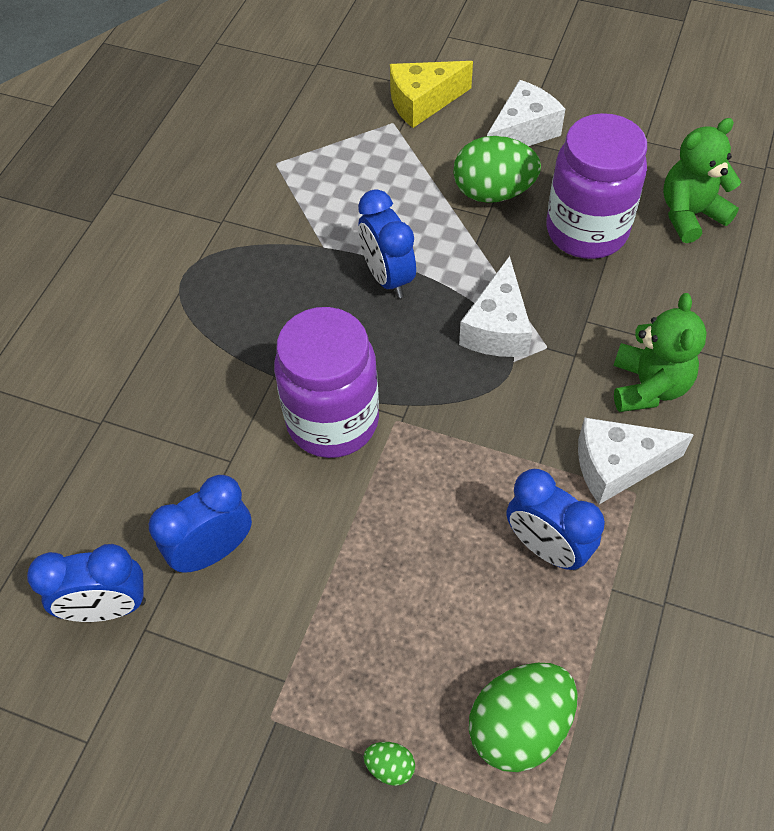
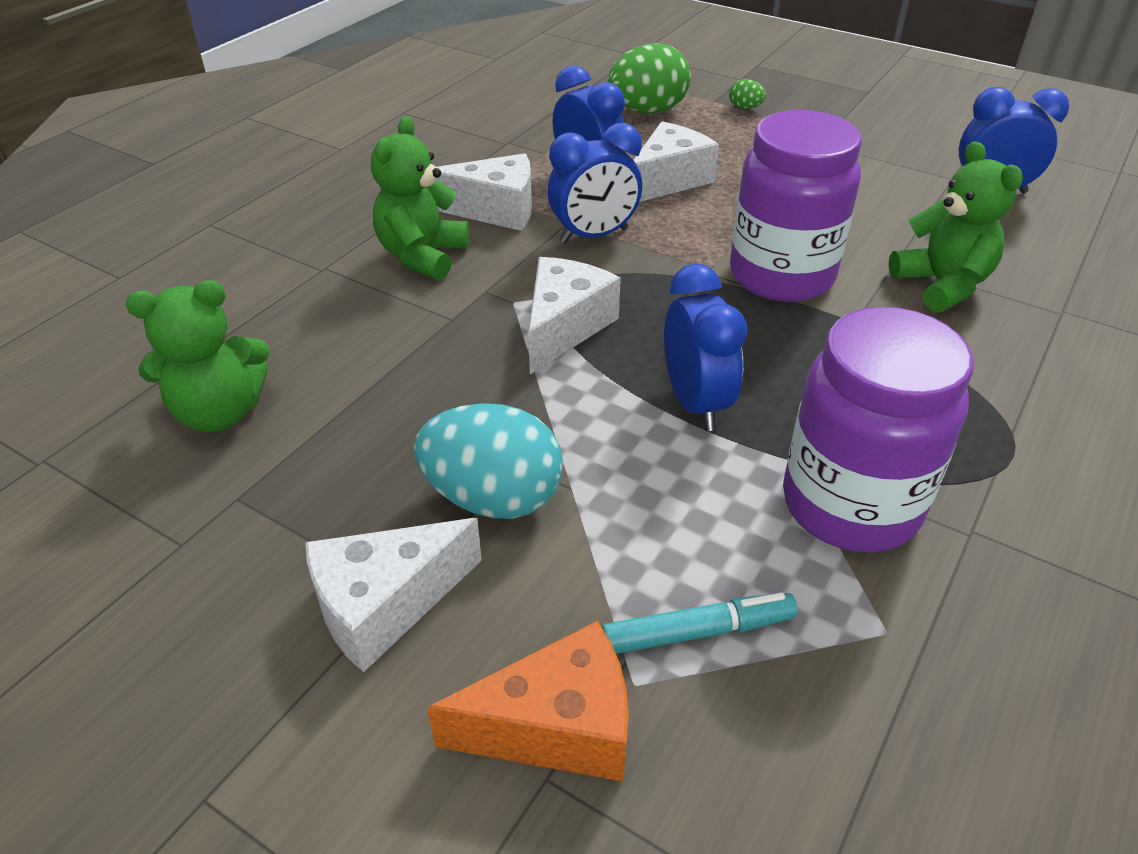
camera: 170 degrees left, 15 degrees down
blue clock [149,475,252,573] -> blue clock moved to [548,123,642,243]
yellow cheese [390,61,473,128] -> orange cheese [427,621,629,781]
green egg [453,136,541,203] -> turquoise egg [414,403,563,519]
purple jar [546,113,647,259] -> purple jar moved to [783,307,974,552]
none -> turquoise marker [602,593,798,654]
none -> white cheese [633,121,719,202]
none -> green teddy bear [889,141,1023,313]

